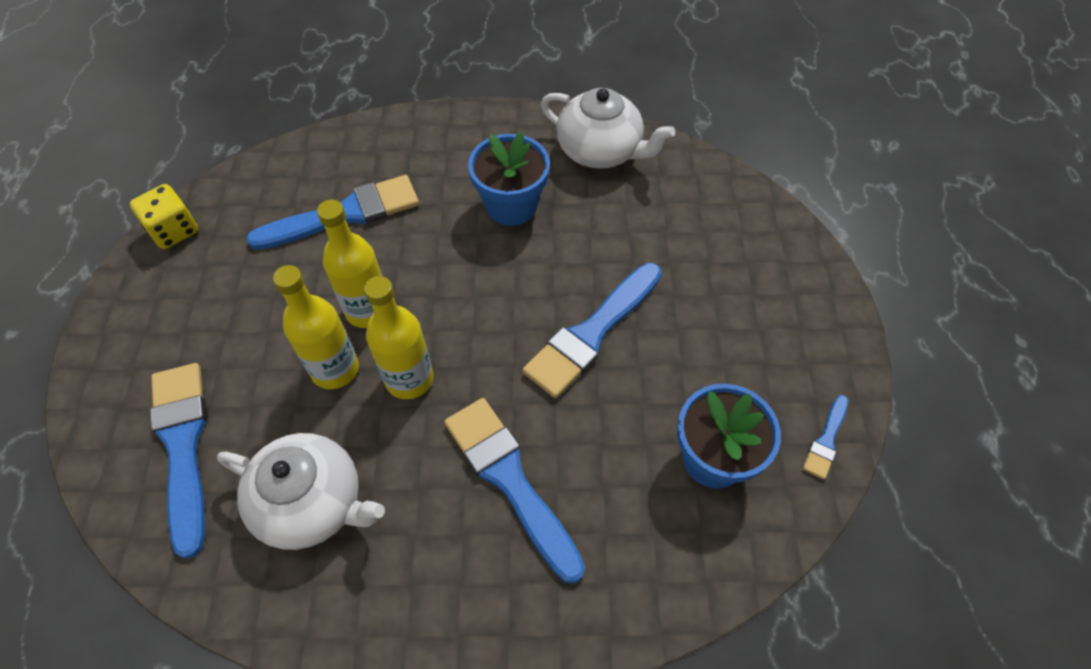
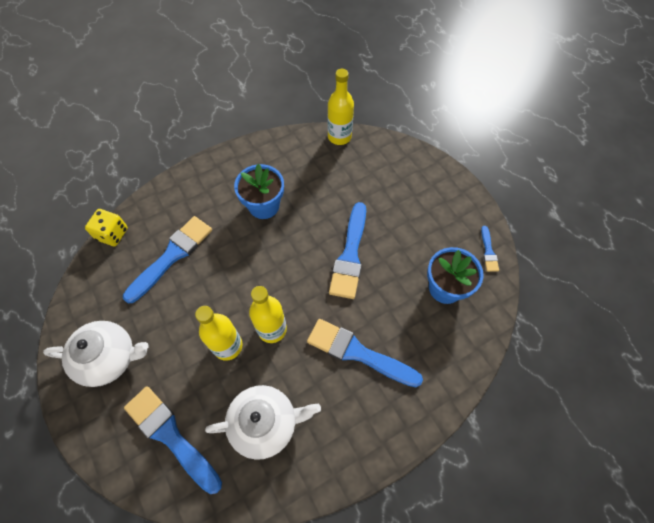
camera: 30 degrees left, 5 degrees up
yellow dice [130,184,198,249] -> yellow dice moved to [85,209,128,246]
yellow bottle [317,199,382,328] -> yellow bottle moved to [328,69,354,145]
white teapot [541,88,675,169] -> white teapot moved to [43,321,149,387]

